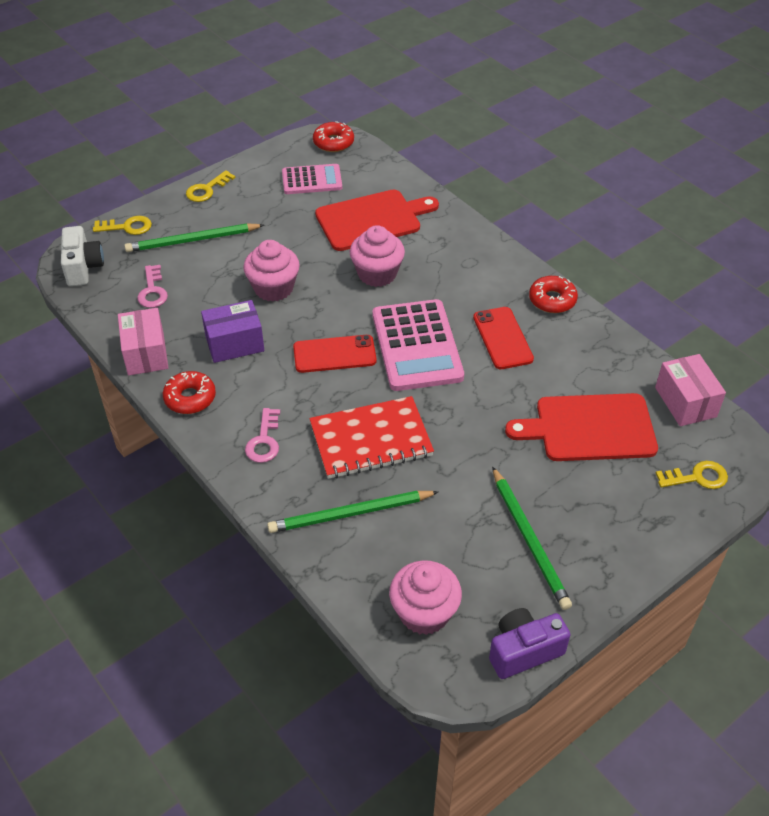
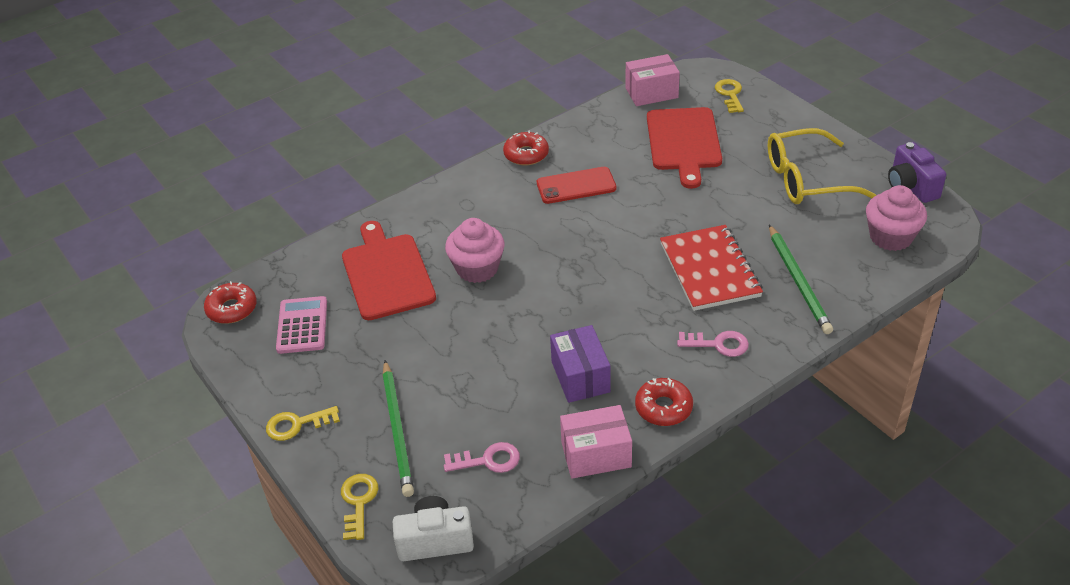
camera: 85 degrees left, 5 degrees down
yellow key [186,170,236,202] -> yellow key turned 120 degrees clockwise [266,406,340,441]
pink cupcake [243,240,300,302] -> none
red phone [293,335,377,373] -> none
pink calculator [373,299,464,391] -> none
green pencil [492,466,572,610] -> yellow glasses [768,128,876,204]

